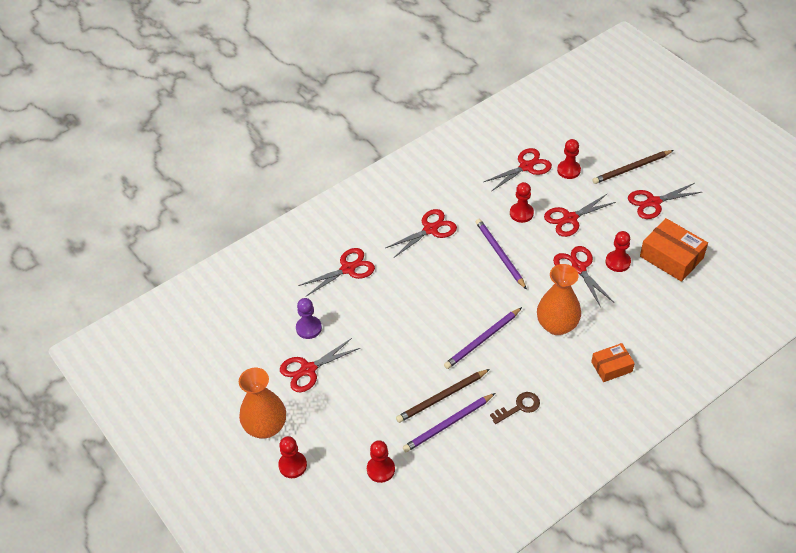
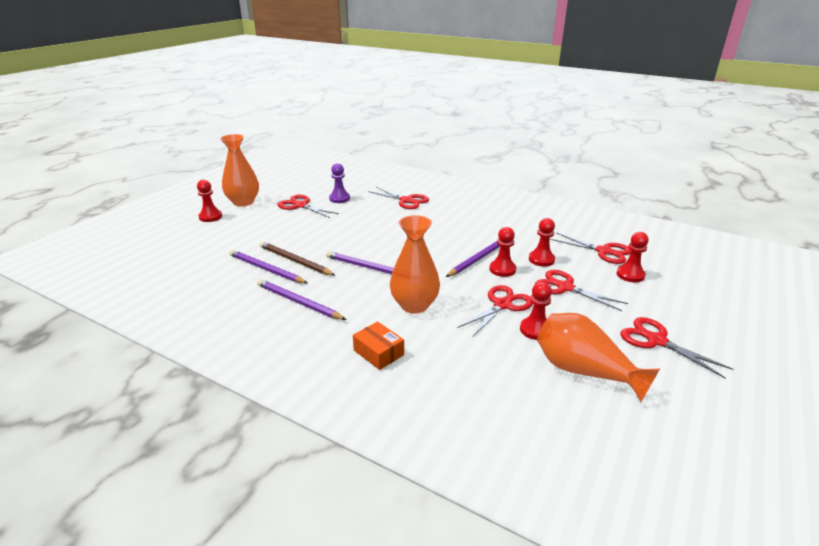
camera: 65 degrees right, 20 degrees down
red pawn [367,440,395,483] -> red pawn moved to [489,227,516,277]
red scissors [386,209,457,258] -> none
brown key [490,392,540,424] -> purple pencil [257,279,346,320]
brown pencil [592,150,674,184] -> none
orange box [640,218,708,282] -> orange vase [537,313,660,402]

